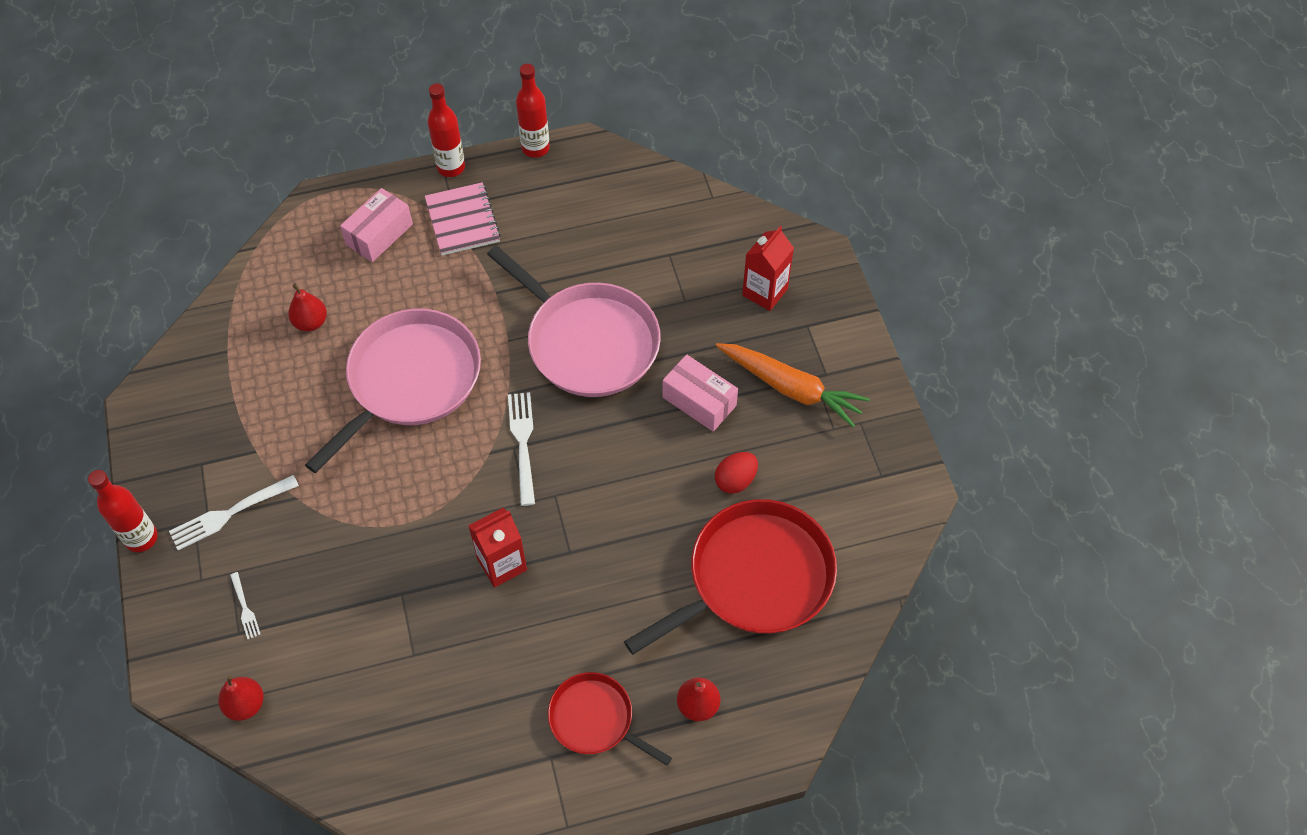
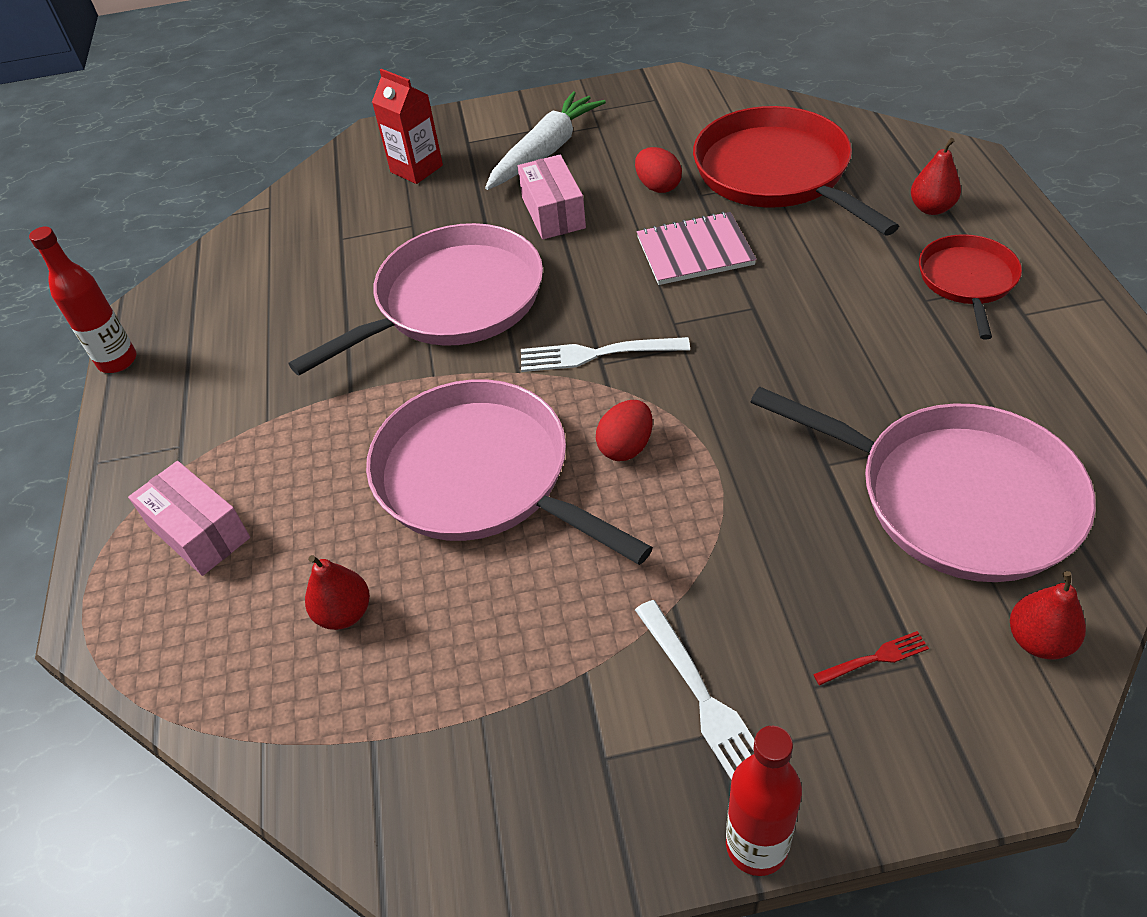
camera: 80 degrees left, 10 degrees down
white fork [230,572,261,639] -> red fork [813,631,929,685]
pink notebook [425,182,501,255] -> pink notebook moved to [637,212,756,285]
red bottle [428,83,465,177] -> none
red carton [468,508,527,588] -> none
red pan [548,672,672,766] -> red pan turned 150 degrees clockwise [919,234,1022,339]
pink box [662,354,738,432] -> pink box turned 60 degrees counterclockwise [518,155,586,239]
orange carrot [716,343,870,428] -> white carrot [485,91,606,190]
none -> red egg [596,400,653,461]
none -> pink pan [751,387,1096,582]

